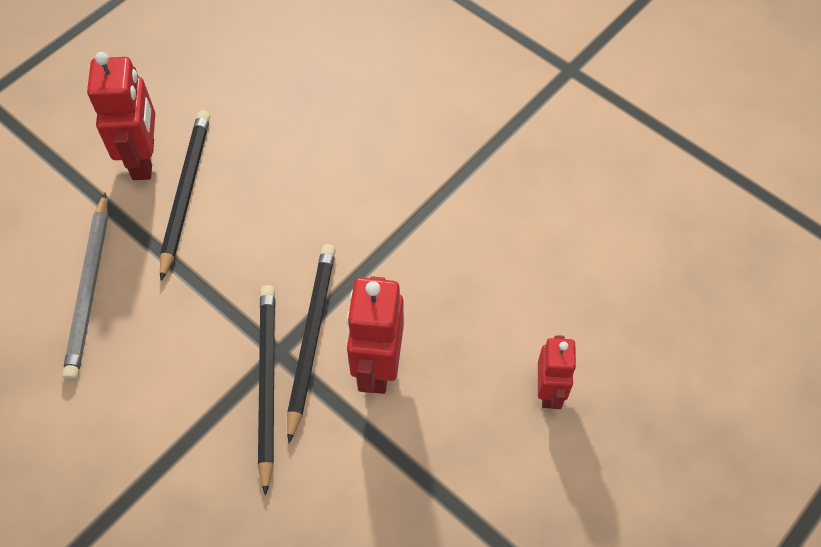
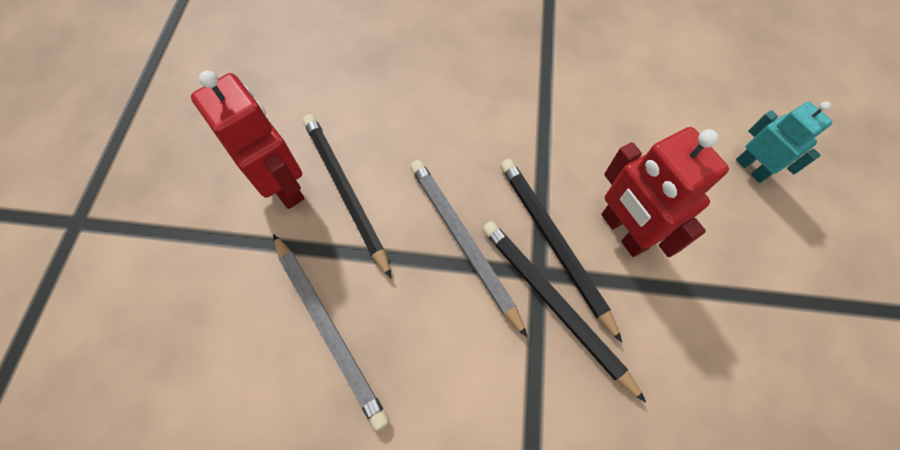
camera: 35 degrees left, 5 degrees up
red robot [538,335,577,409] -> turquoise robot [736,102,833,183]
none -> grey pencil [410,160,528,338]

